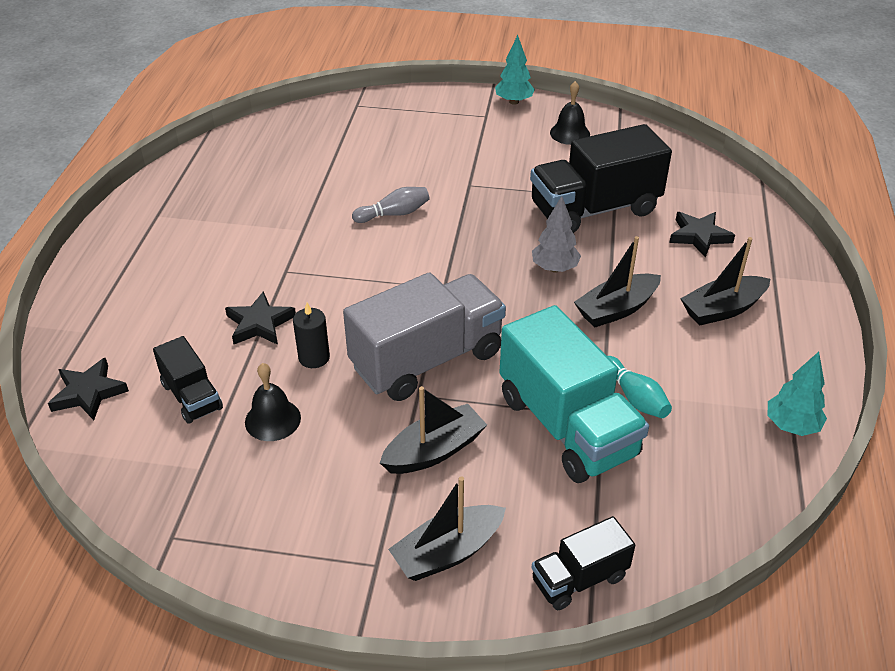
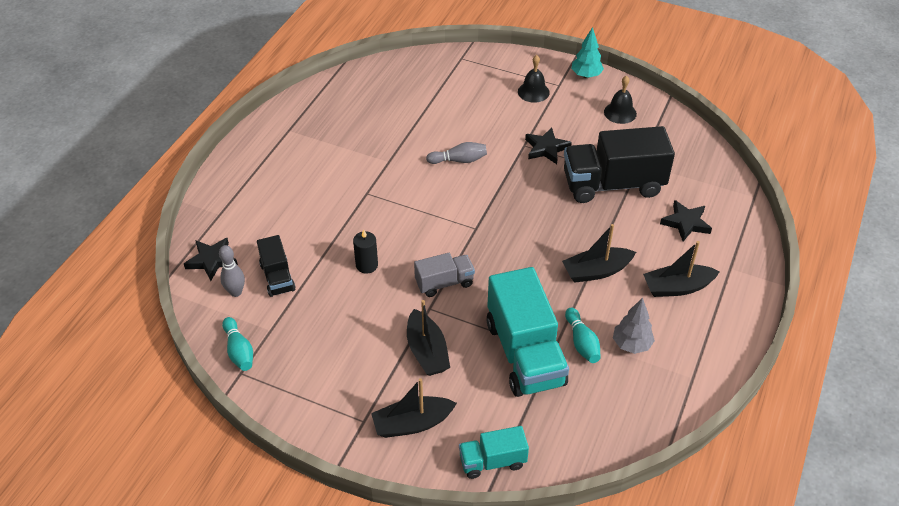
camera: 15 degrees right, 5 degrees up
black star [225,291,296,345] -> black star moved to [525,127,572,164]
black bell [245,363,301,441] -> black bell moved to [518,55,550,103]
grey truck [343,272,506,401] -> grey truck [414,253,475,297], size x0.52
black boat [380,386,487,474] -> black boat turned 90 degrees clockwise [407,300,450,376]
black truck [531,516,636,610] -> turquoise truck [459,426,529,479]
grey tree [532,196,581,273] -> grey tree moved to [613,298,655,354]
turquoise tree [768,352,827,436] -> none
none -> grey bowling pin [219,245,245,297]
none -> turquoise bowling pin [222,317,253,371]

